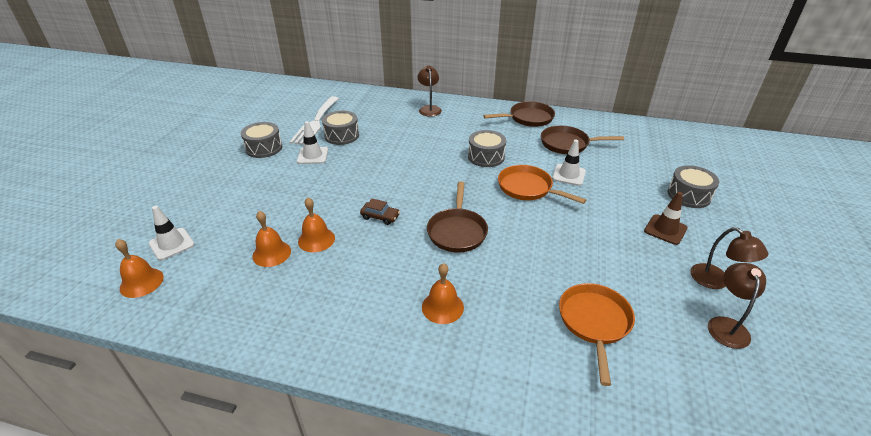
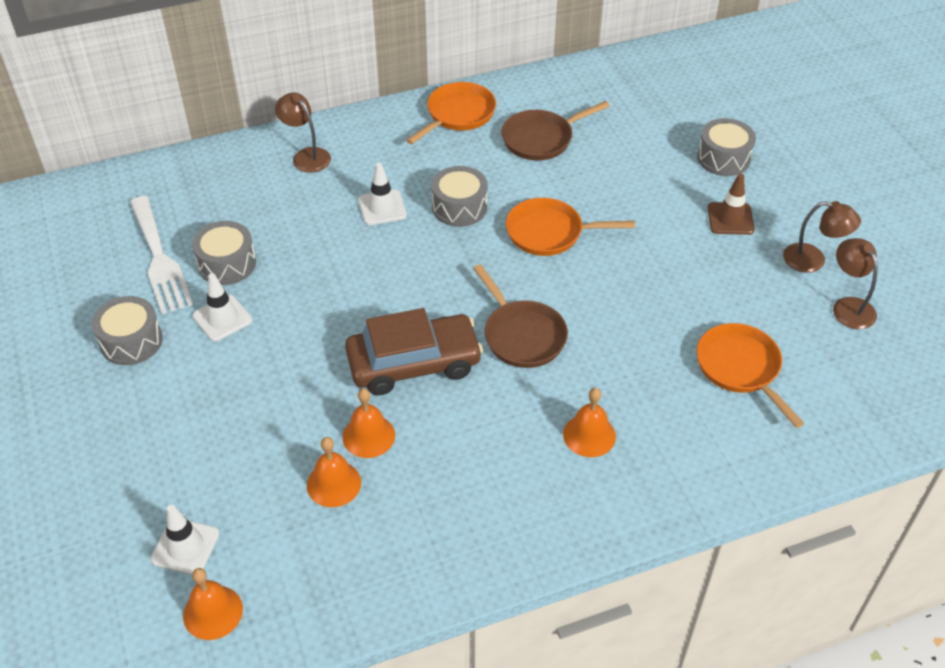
camera: 35 degrees left, 10 degrees up
brown car [360,199,400,225] -> brown car [345,308,483,395], size x2.37
brown pan [483,101,555,127] -> orange pan [406,82,496,144]
white traffic cone [552,140,586,186] -> white traffic cone moved to [358,163,407,225]

